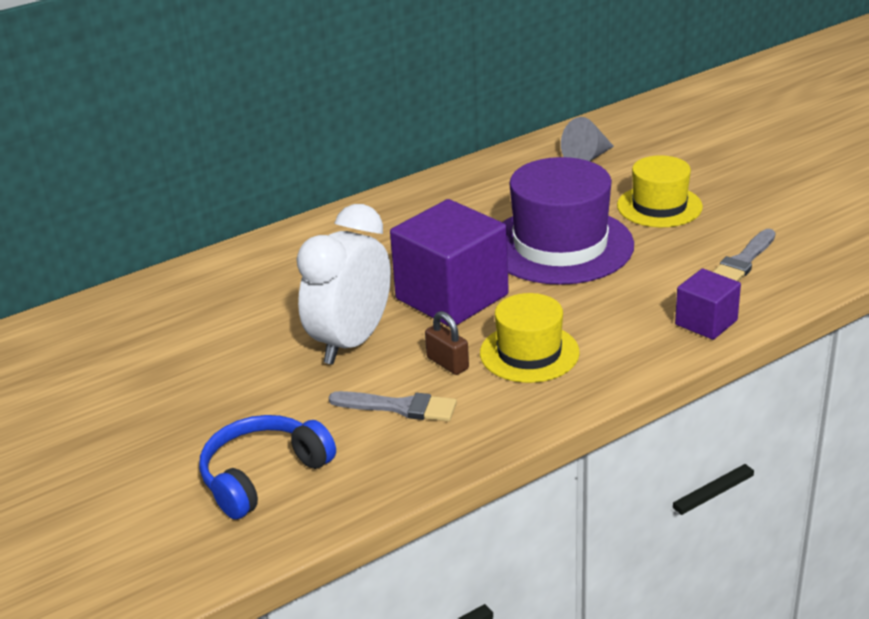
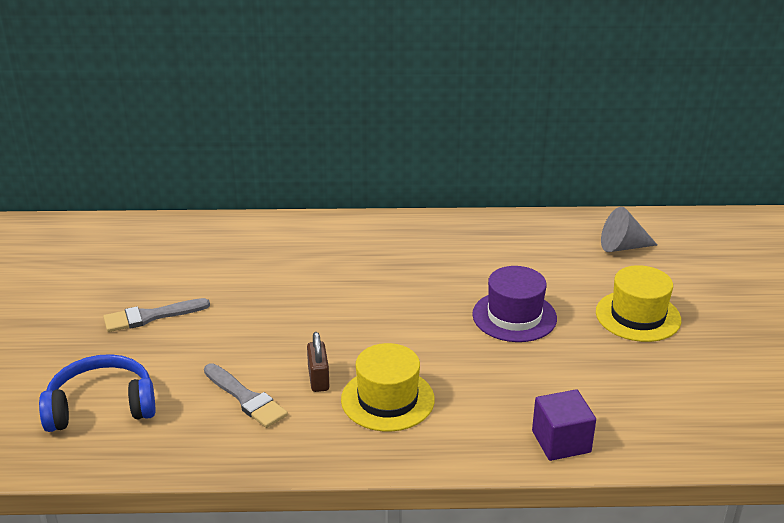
camera: 30 degrees right, 0 degrees up
white clock [297,204,391,365] -> none
purple cube [390,199,509,326] -> none
purple hat [503,157,634,285] -> purple hat [472,266,557,342], size x0.60
grey brush [713,229,776,282] -> grey brush moved to [103,298,210,332]

